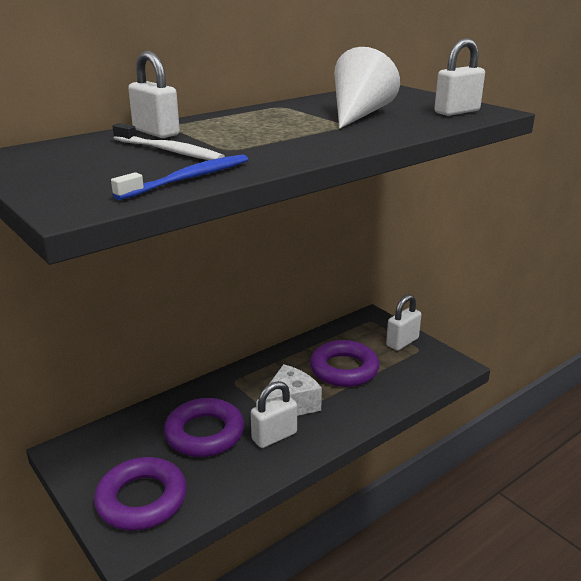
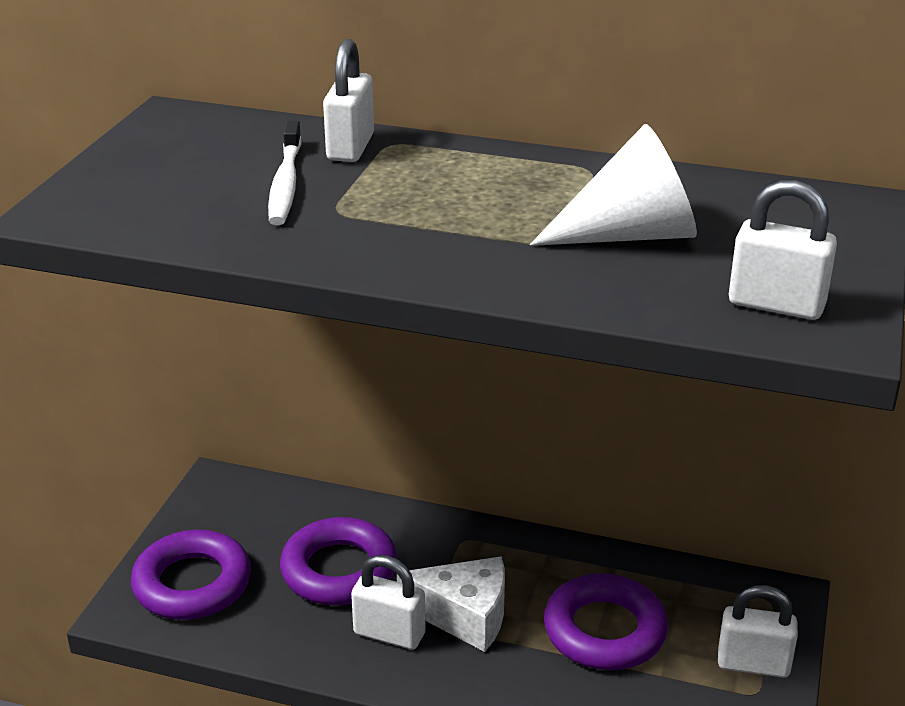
camera: 55 degrees right, 5 degrees up
blue toothbrush [111,154,248,200] -> none

